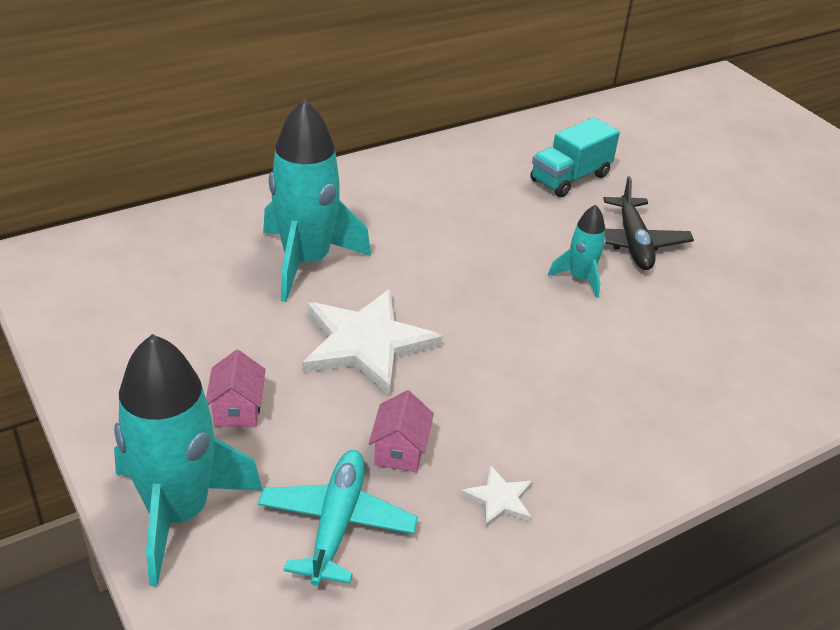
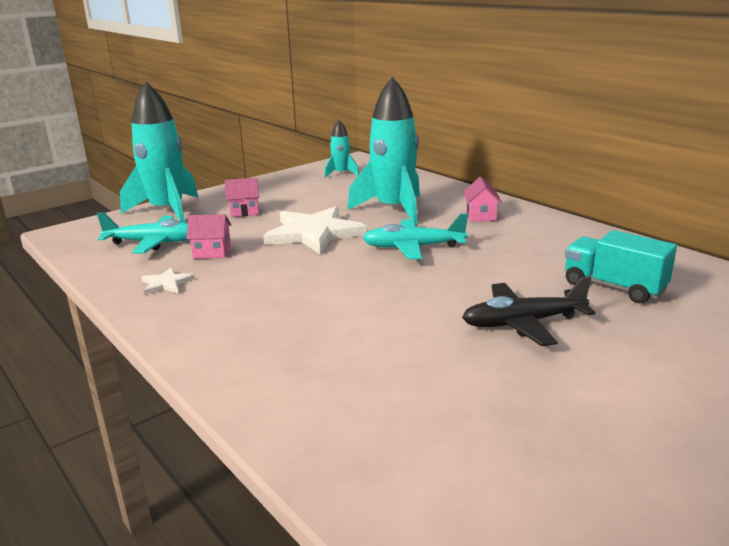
camera: 85 degrees right, 15 degrees down
turquoise rocket [548,205,606,298] -> turquoise rocket moved to [324,120,359,178]
none -> turquoise plane [363,214,468,259]
none -> pink house [463,177,502,221]

